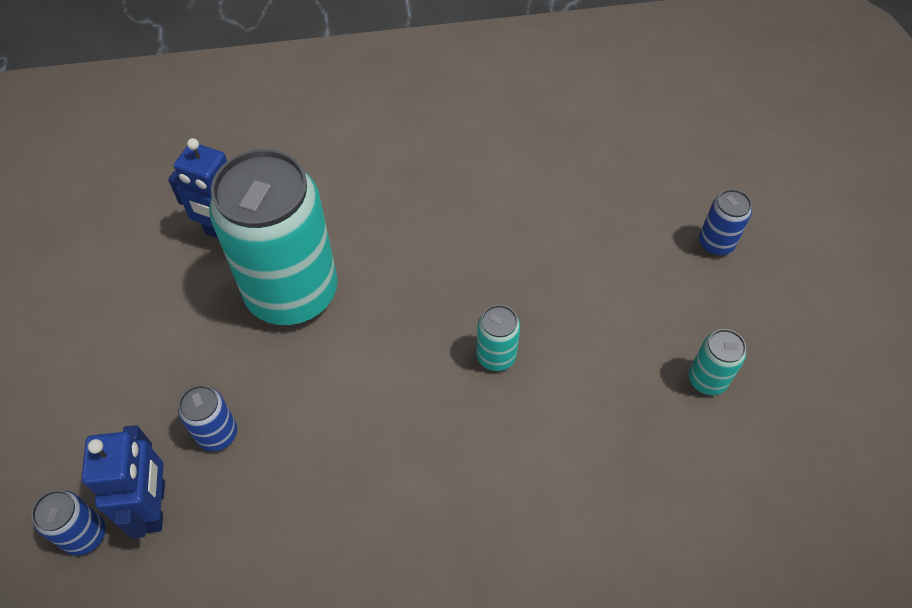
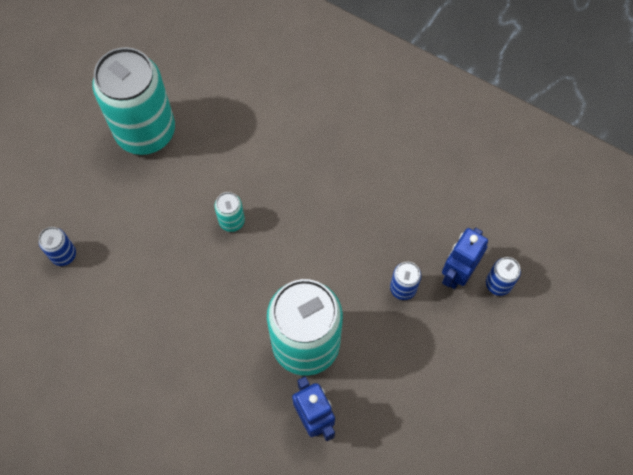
camera: 140 degrees left, 10 degrees up
turquoise can [689,329,746,395] -> turquoise can [92,47,175,155], size x2.45
blue can [699,189,752,256] -> blue can moved to [39,227,76,266]

